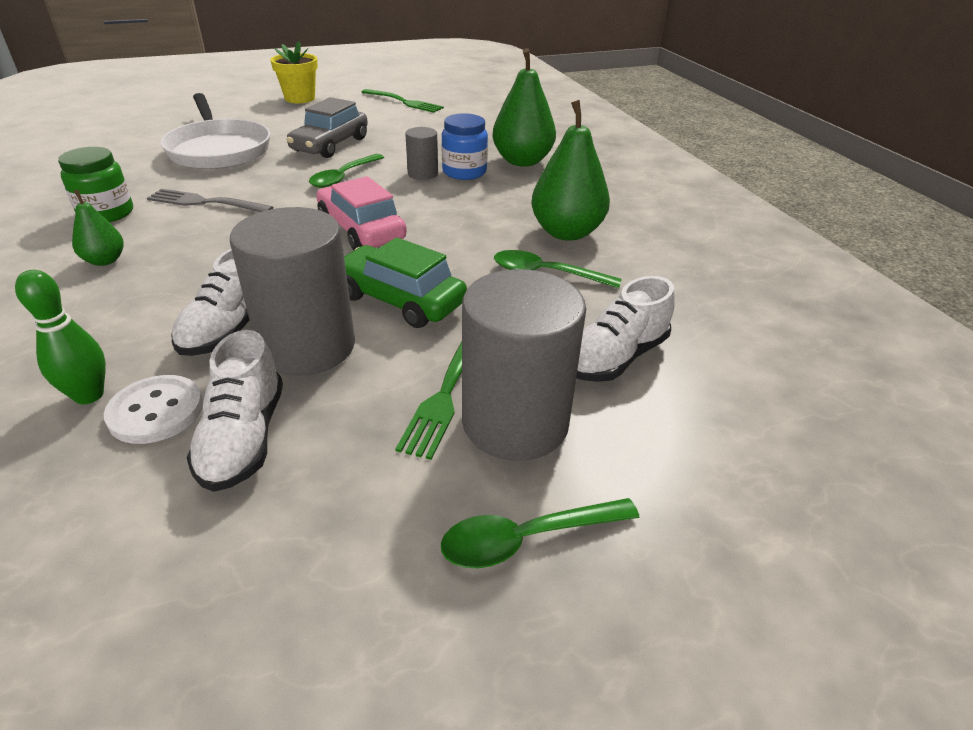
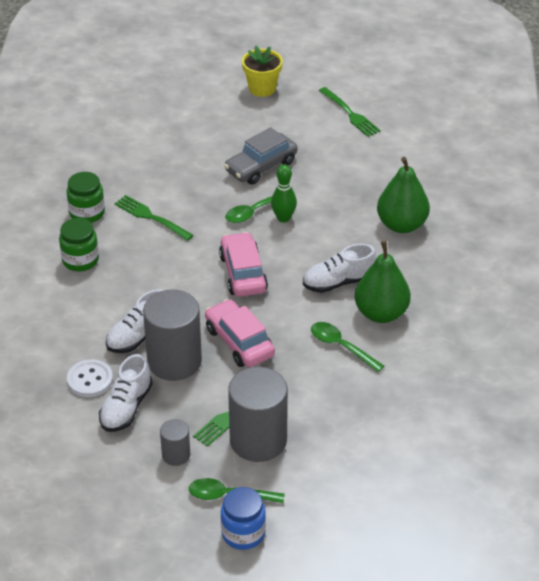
camera: 25 degrees right, 5 degrees up
green bowling pin [15,270,106,404] -> green bowling pin moved to [271,164,297,223]
green pear [72,190,124,266] -> green jar [59,218,99,271]
grey fork [147,189,273,212] -> green fork [114,195,194,241]
white pan [160,93,270,169] -> none
green car [344,237,467,328] -> pink car [205,299,275,367]
grey cylinder [405,127,438,180] -> grey cylinder moved to [160,419,190,466]
blue jar [441,113,488,180] -> blue jar moved to [221,487,266,550]
white shoe [576,276,675,382] -> white shoe moved to [303,244,377,293]

